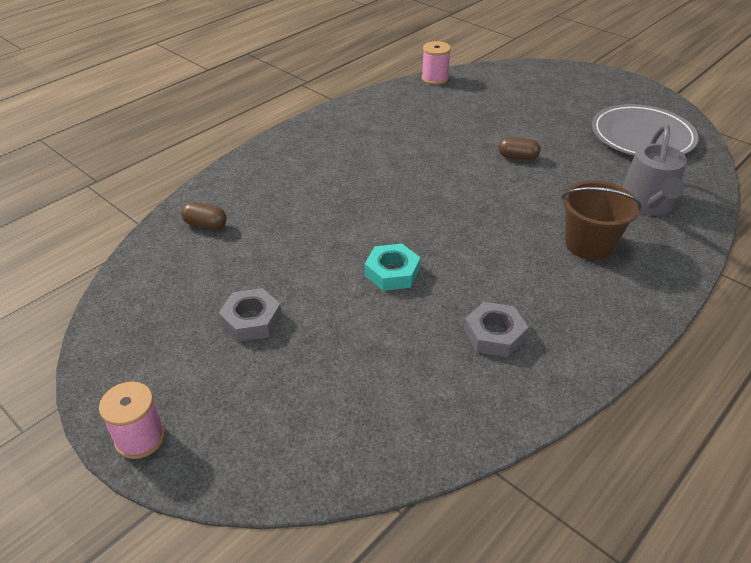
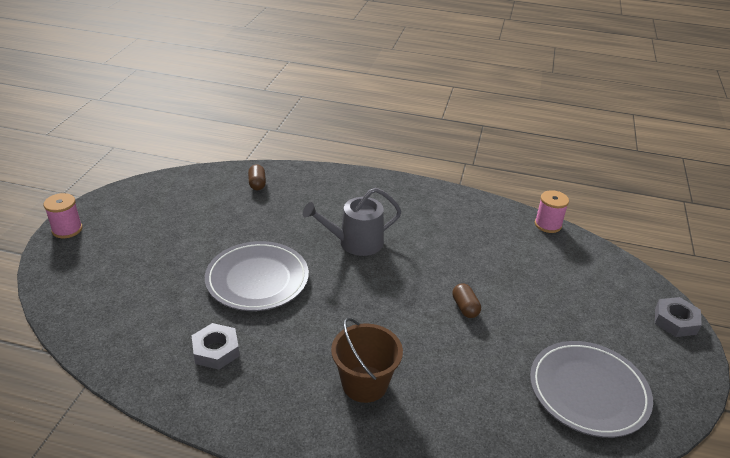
camera: 60 degrees right, 5 degrees down
grey nut [219,288,282,342] -> grey nut moved to [655,297,702,337]
turquoise nut [365,244,421,291] -> grey plate [205,241,309,311]
grey watering can [623,124,687,215] -> grey watering can moved to [303,188,402,256]

